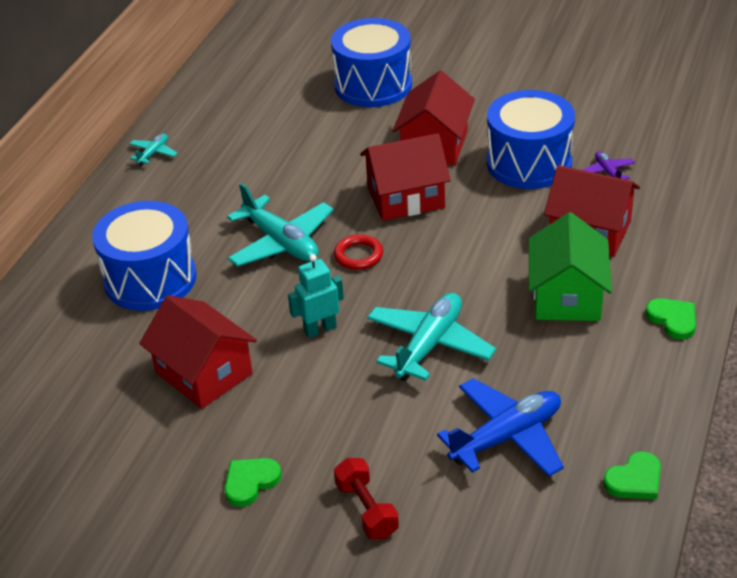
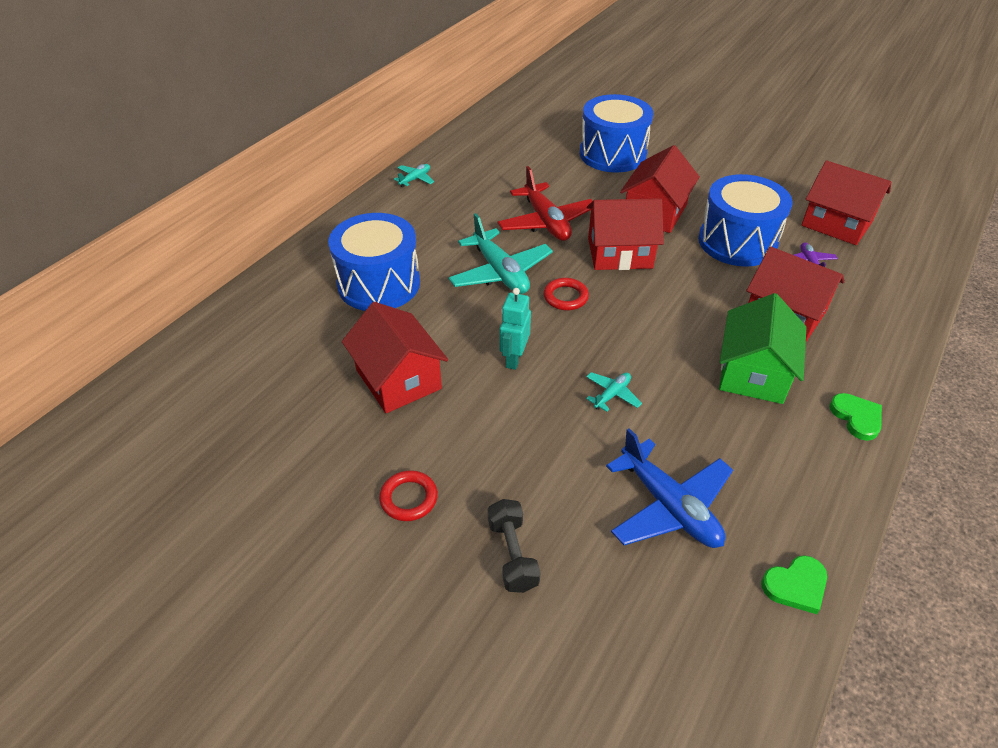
camera: 10 degrees right, 5 degrees up
green heart [225,458,282,507] -> red ring [379,470,438,521]
turquoise robot [288,254,344,338] -> turquoise robot turned 60 degrees counterclockwise [500,288,531,370]
red dumbbell [334,458,399,539] -> black dumbbell [488,499,541,593]
turquoise plane [367,293,496,382] -> turquoise plane [586,372,642,412], size x0.48
blue plane [437,378,564,477] -> blue plane turned 75 degrees clockwise [606,428,733,548]
none -> red plane [498,166,592,241]
none -> red house [801,160,891,245]

